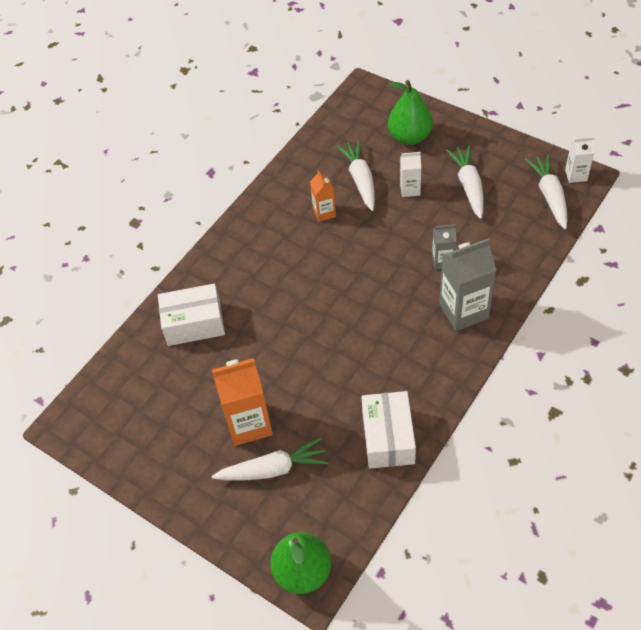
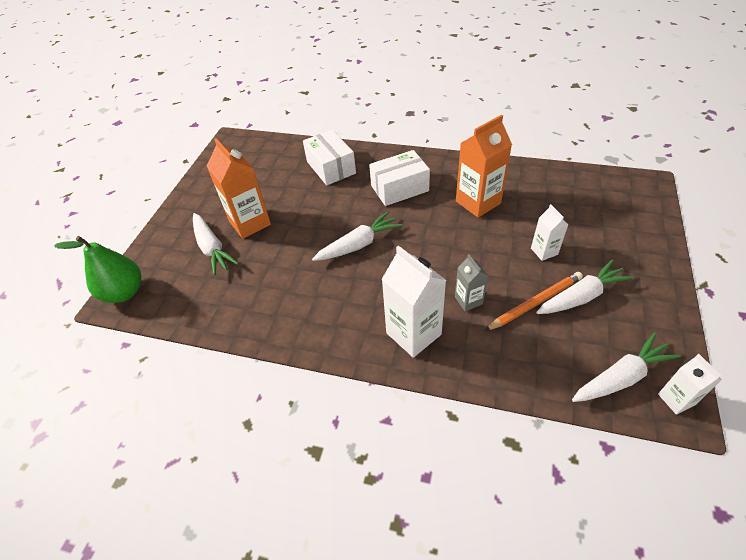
camera: 70 degrees right, 5 degrees down
orange carton [310,170,336,222] -> orange carton [456,115,512,218], size x1.84
white carrot [337,140,375,211] -> white carrot moved to [312,211,402,261]
white box [362,391,416,469] -> white box moved to [369,150,430,206]
green pear [388,80,433,145] -> none
grey carton [439,238,497,331] -> white carton [382,245,446,358]
none -> orange pencil [485,272,583,331]

